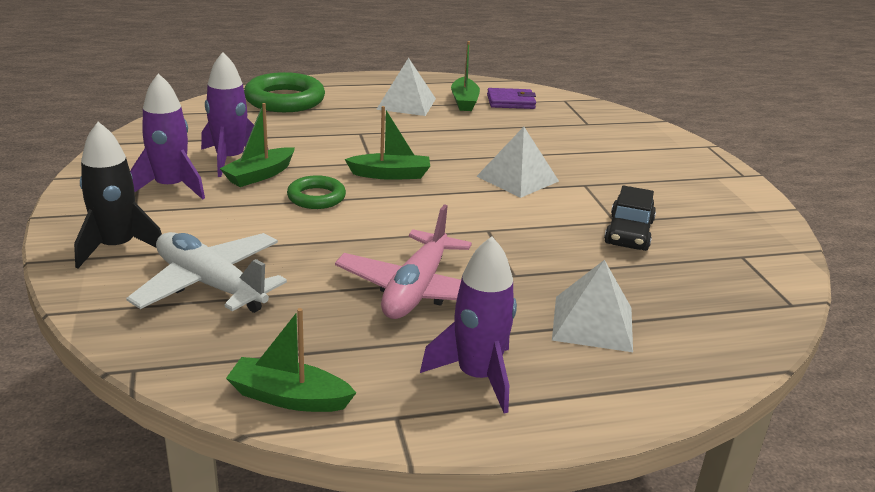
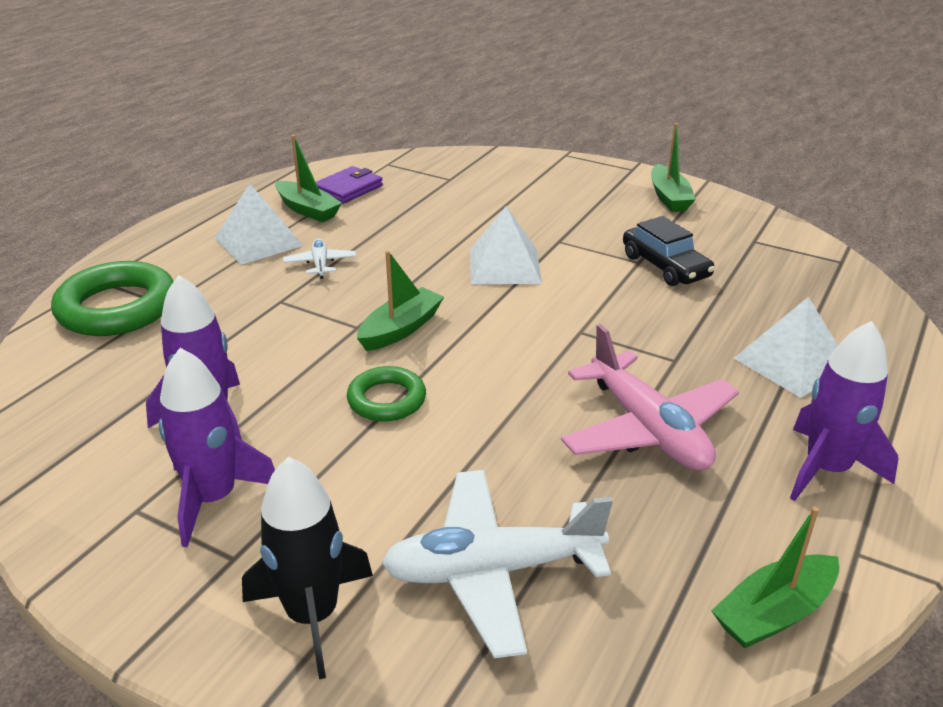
camera: 45 degrees left, 5 degrees up
green boat [219,103,295,187] -> green boat moved to [651,123,696,212]
none -> white plane [283,239,356,279]

